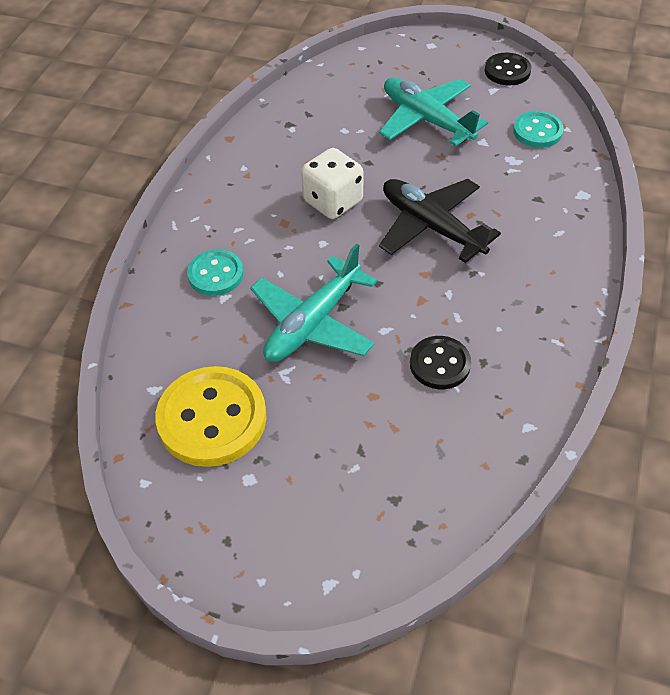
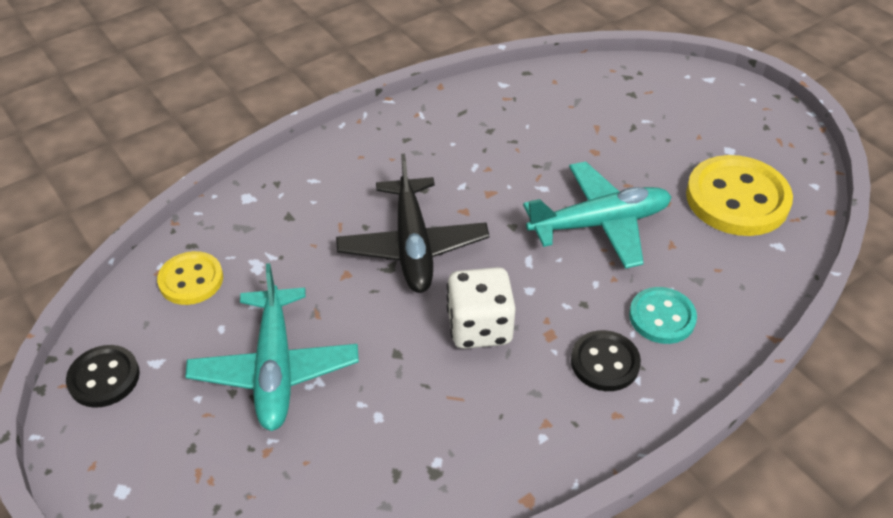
camera: 145 degrees left, 5 degrees down
black button [410,336,471,389] -> black button moved to [571,330,641,391]
turquoise button [513,111,564,148] -> yellow button [157,251,223,305]

